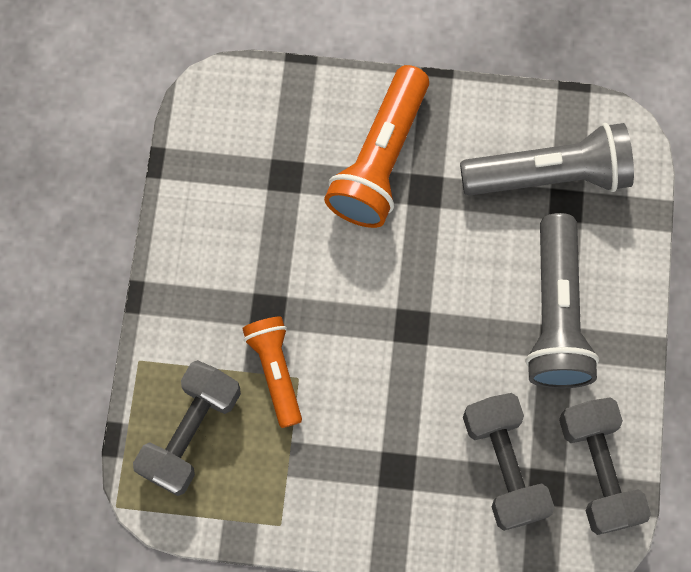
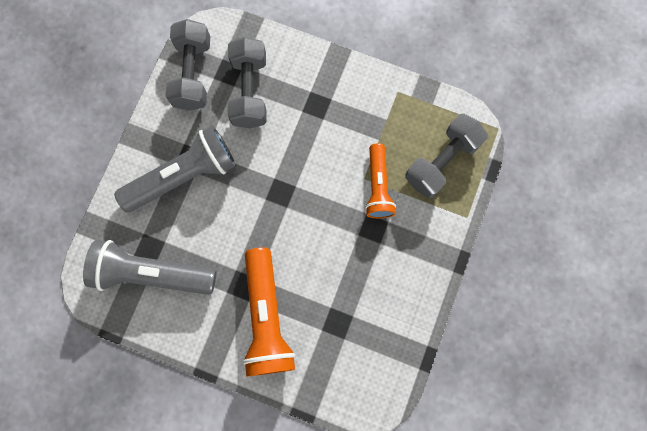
camera: 165 degrees left, 5 degrees up
orange flashlight [324,65,429,228] -> orange flashlight turned 135 degrees clockwise [243,248,296,377]
grey flashlight [525,213,599,388] -> grey flashlight turned 45 degrees clockwise [114,126,236,212]

